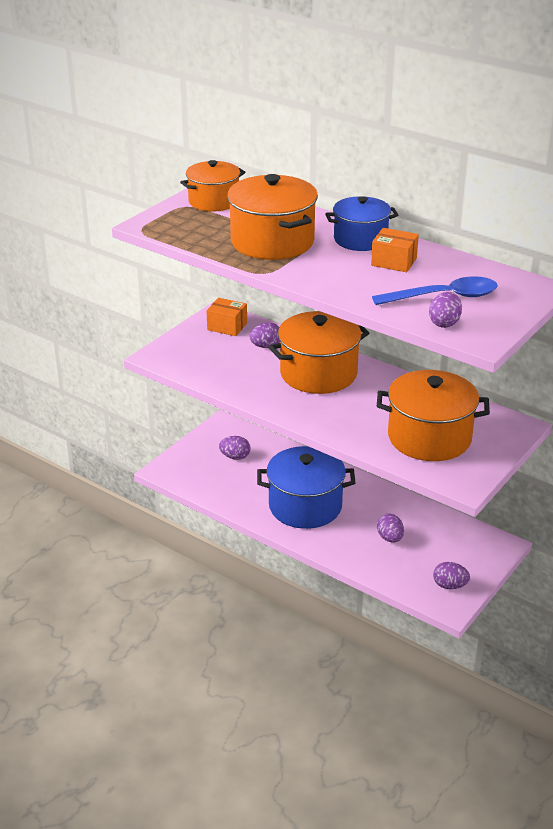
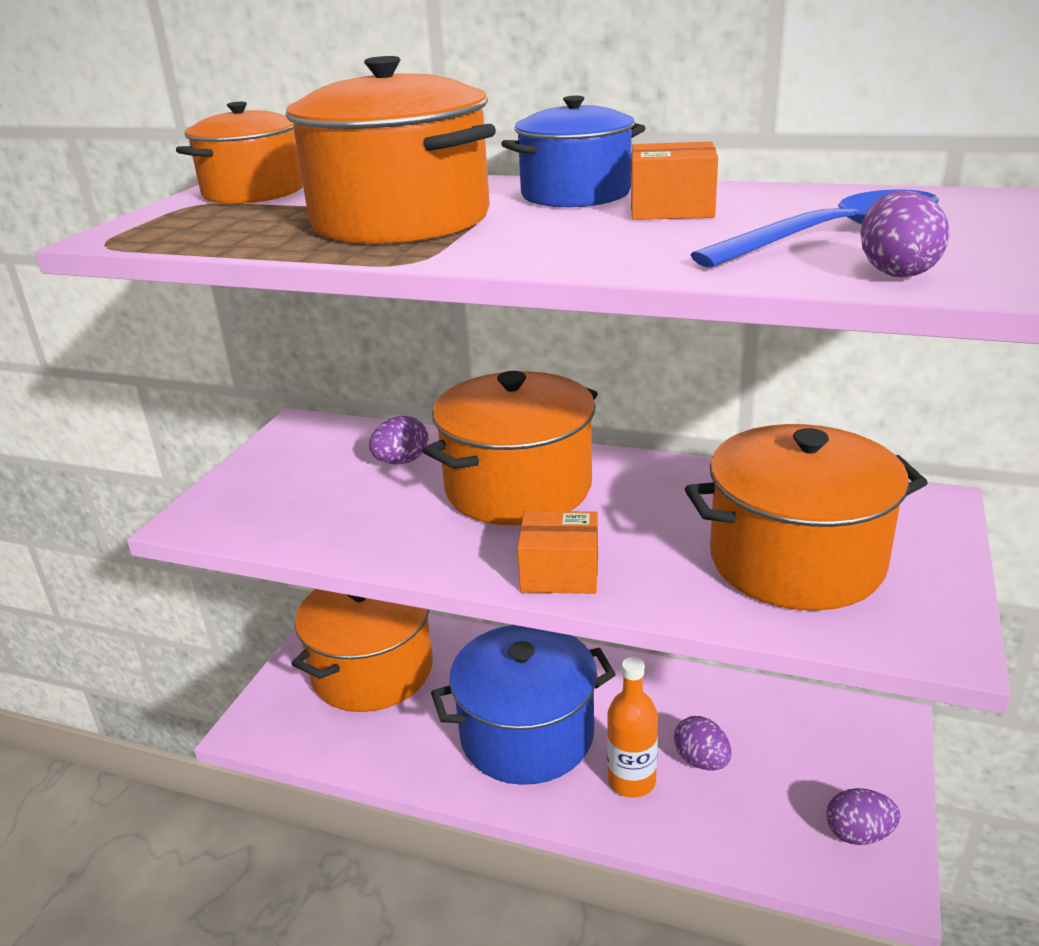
camera: 15 degrees left, 5 degrees down
orange box [207,298,247,336] -> orange box moved to [517,511,598,594]
purple egg [219,436,250,460] -> orange pot [291,589,433,712]
none -> orange bottle [607,657,658,798]

